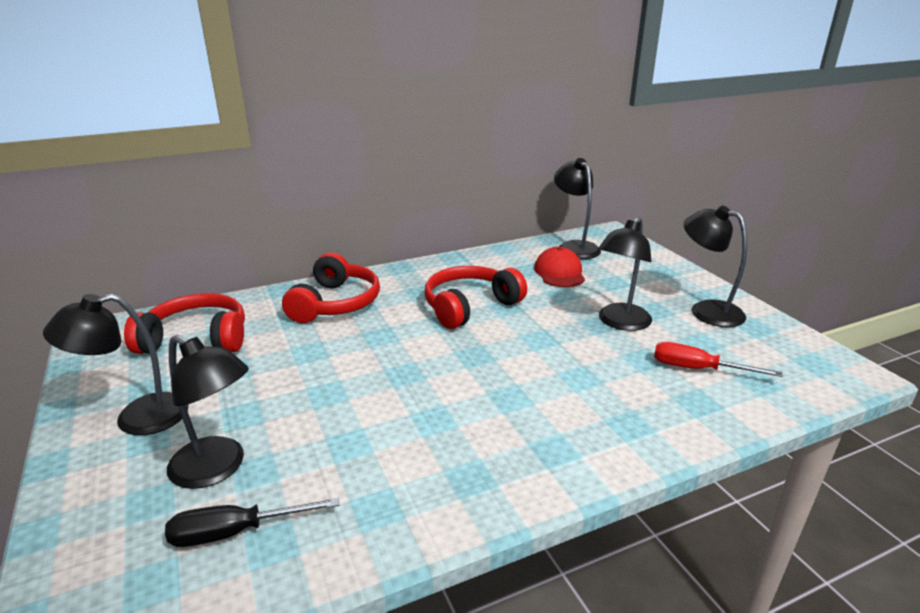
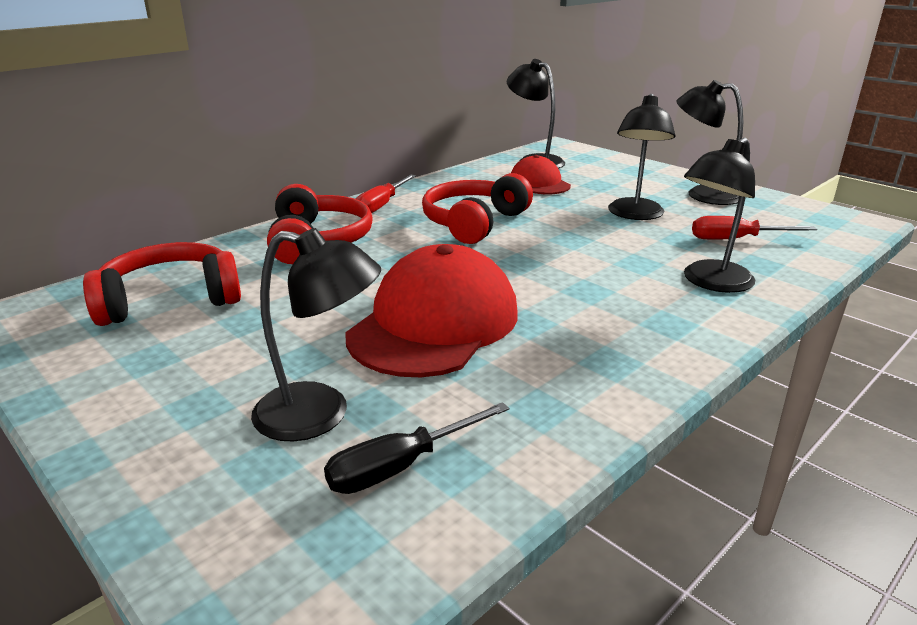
camera: 20 degrees left, 0 degrees up
black lamp [43,294,189,435] -> black lamp moved to [684,138,755,293]
none -> red cap [345,244,518,377]
none -> red screwdriver [356,174,416,213]

